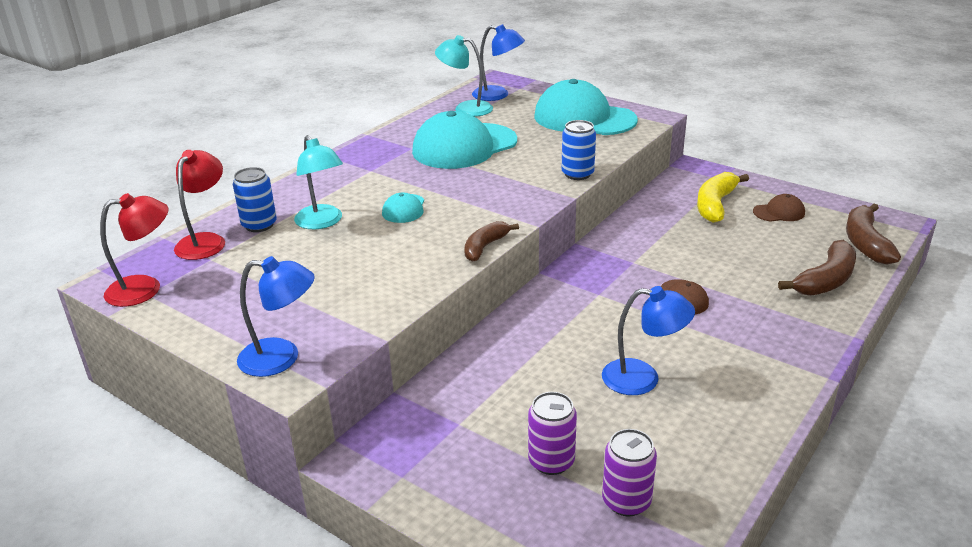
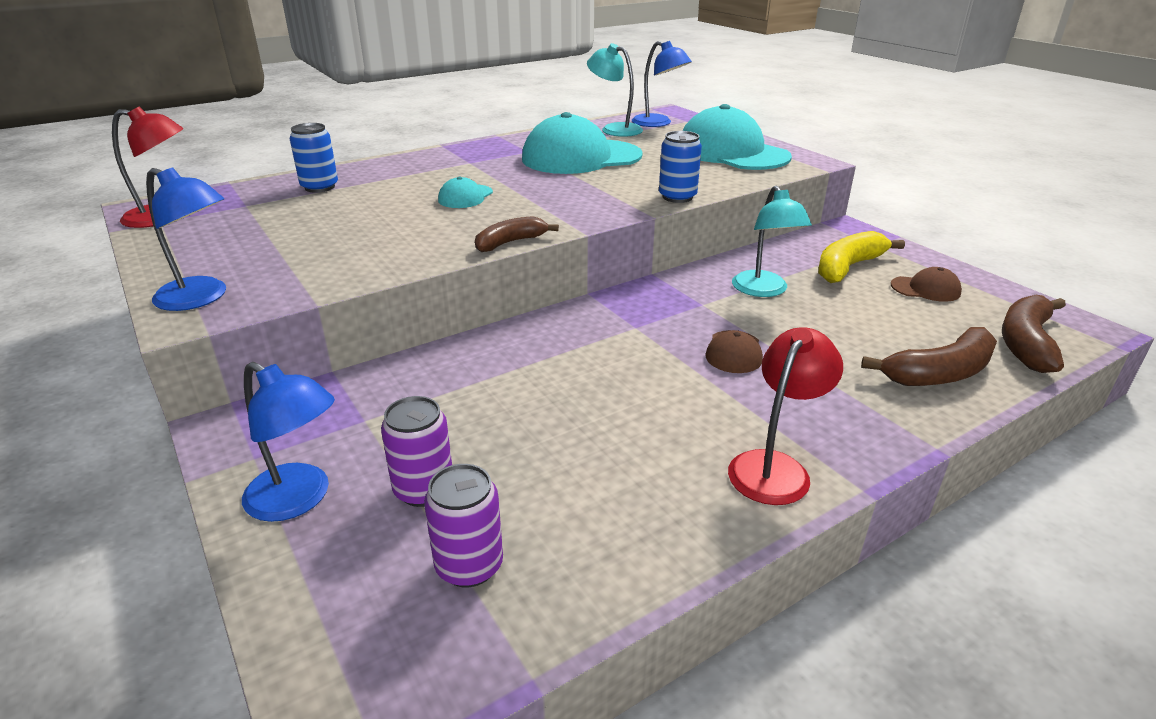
camera: 20 degrees right, 0 degrees up
red lamp [174,150,225,260] -> red lamp moved to [728,327,843,505]
turquoise lamp [294,135,343,229] -> turquoise lamp moved to [732,186,812,297]
blue lamp [602,286,695,395] -> blue lamp moved to [242,362,335,522]

